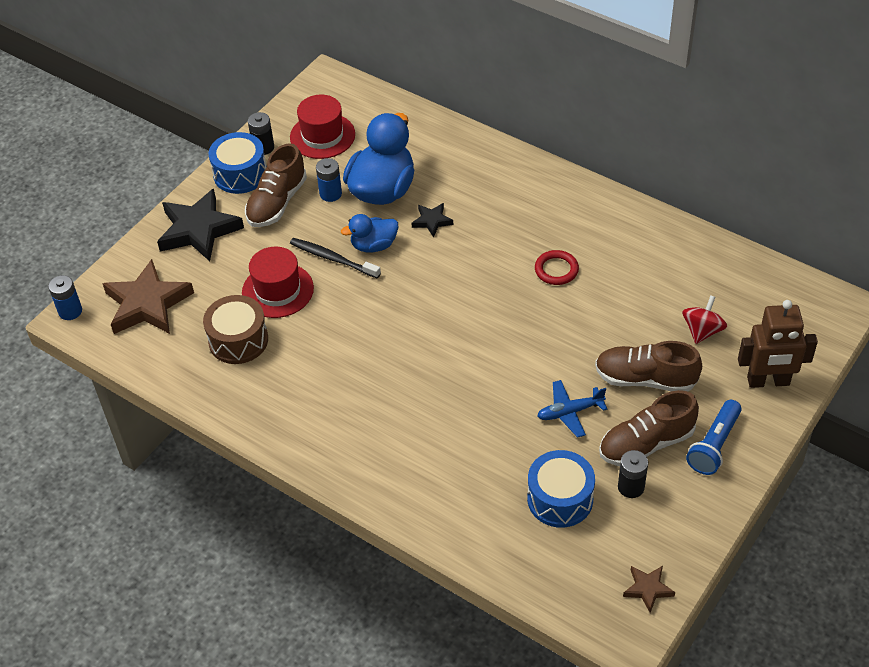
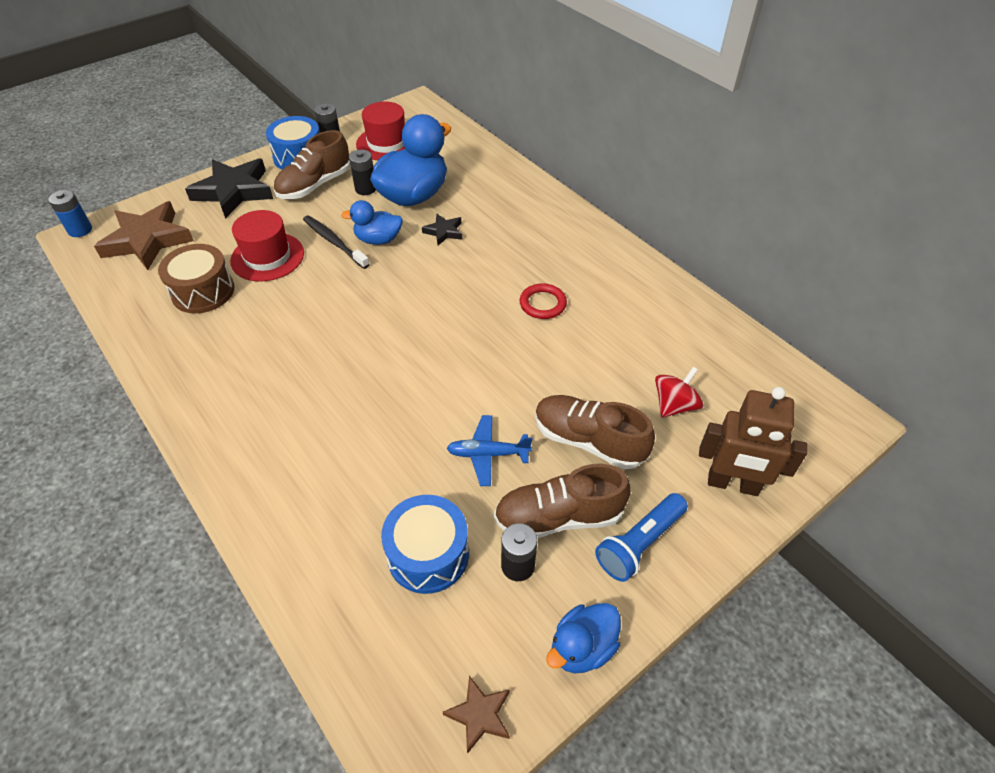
camera: 15 degrees right, 0 degrees up
blue battery [316,158,342,202] -> black battery [349,150,376,195]
none -> blue duck [546,603,621,673]

